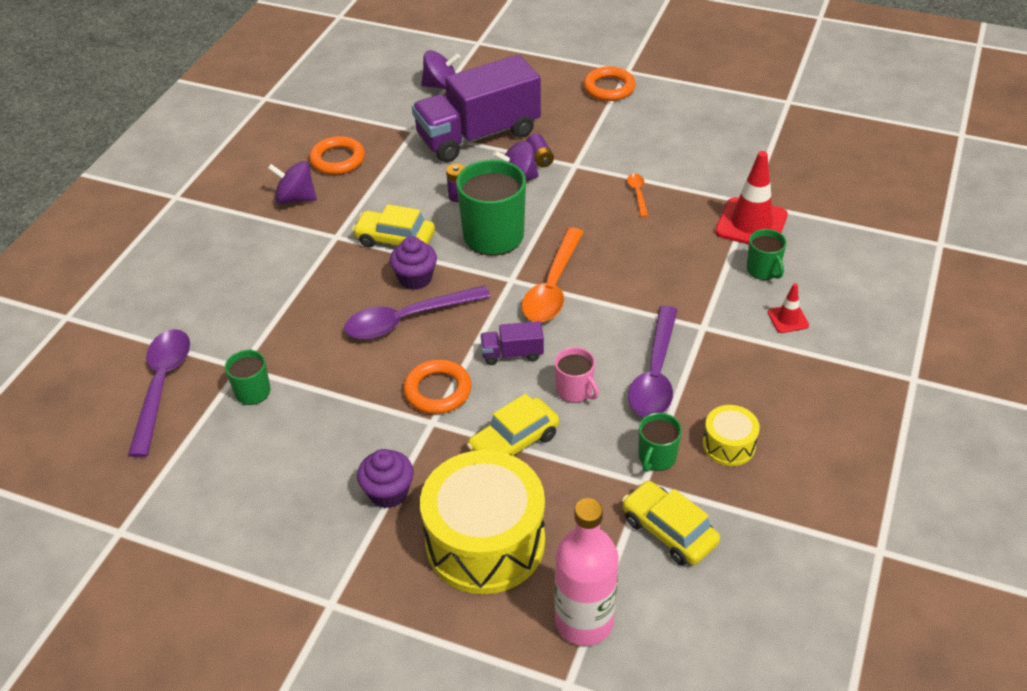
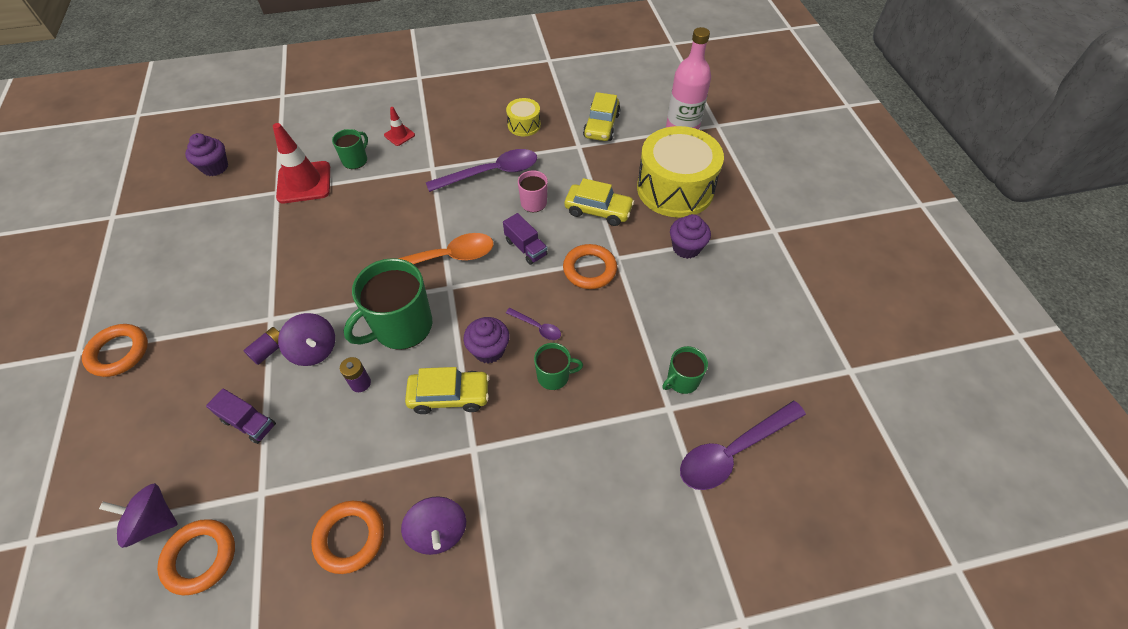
camera: 125 degrees left, 10 degrees up
purple spoon [344,285,491,339] -> purple spoon [506,308,561,340], size x0.47
yellow car [352,204,435,247] -> yellow car turned 75 degrees counterclockwise [405,367,489,414]
purple truck [412,55,541,162] -> purple truck [206,388,276,444], size x0.42
purple spinning top [421,50,460,89] -> purple spinning top turned 45 degrees counterclockwise [99,483,178,548]
orange spoon [627,173,648,217] -> none
green mug [638,413,682,472] -> green mug moved to [534,343,583,390]
none -> orange ring [157,519,235,596]
none -> purple cupcake [185,133,228,176]

